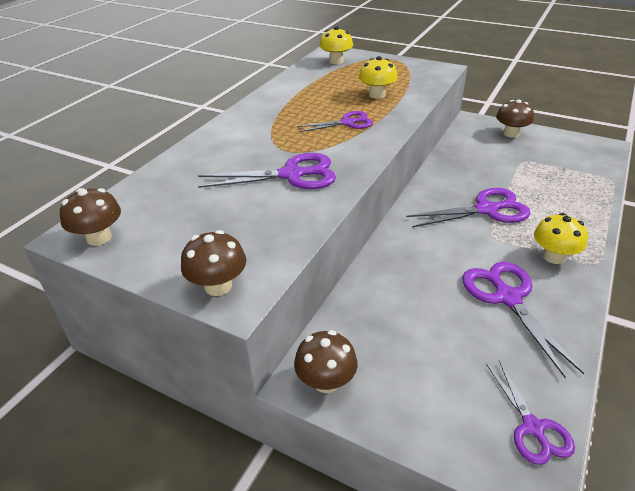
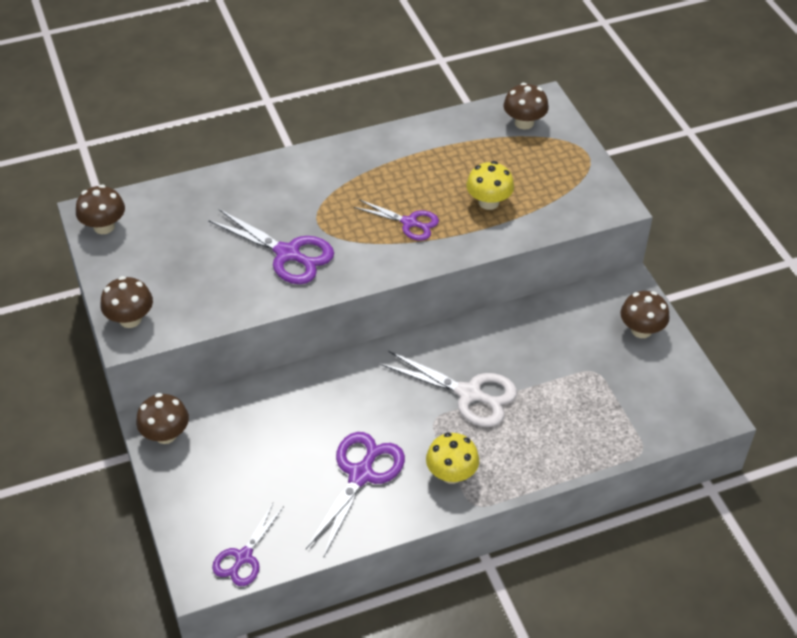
camera: 40 degrees right, 10 degrees up
yellow mushroom [319,26,353,64] -> brown mushroom [504,83,549,130]
purple scissors [406,188,531,227] -> white scissors [380,351,517,427]

